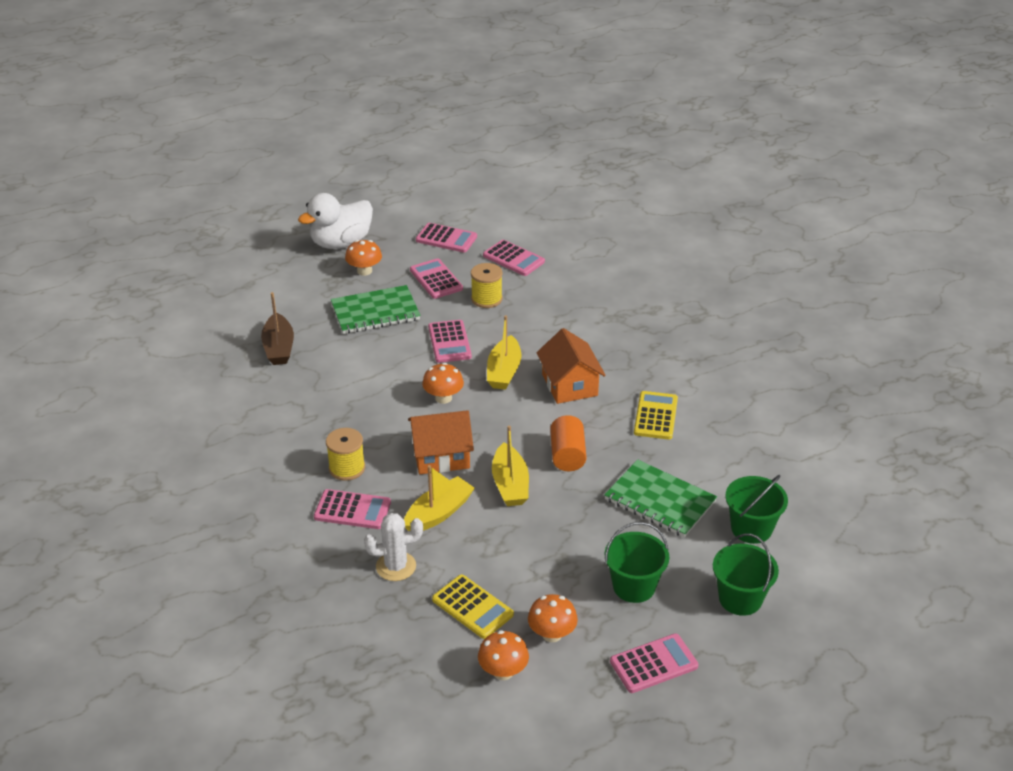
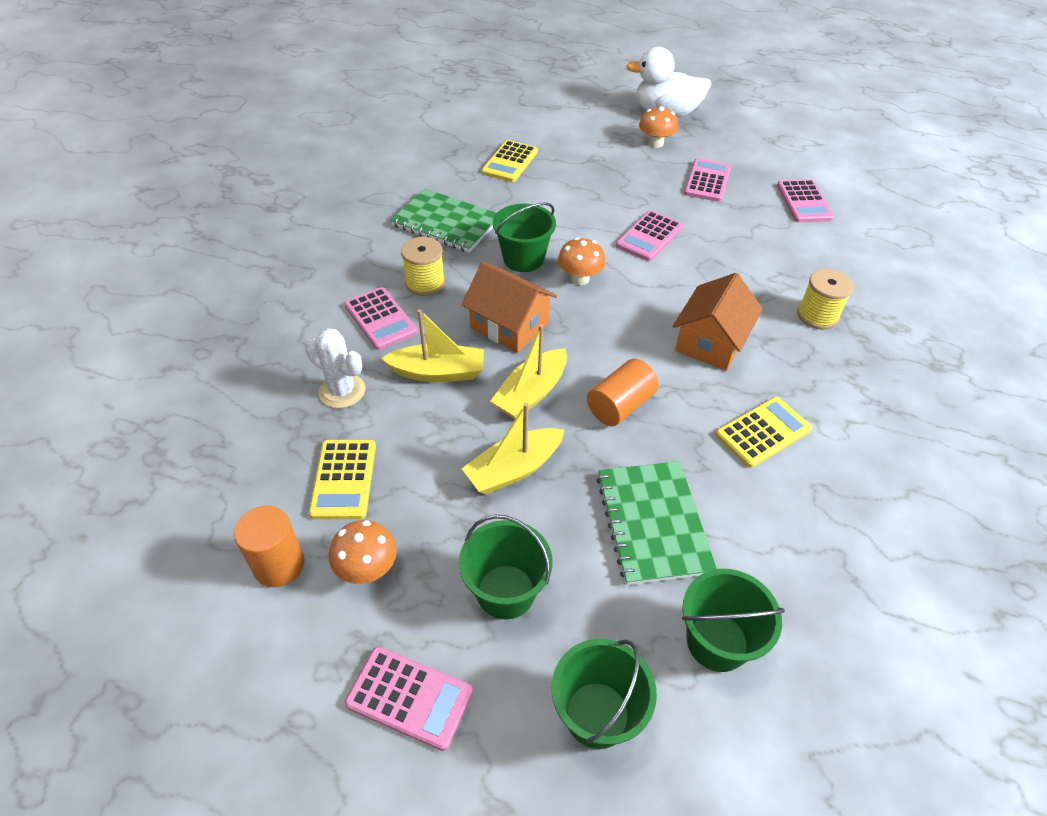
camera: 45 degrees right, 10 degrees up
brown boat [261,292,294,365] -> yellow calculator [481,140,538,182]
green notebook [331,285,421,334] -> green notebook moved to [390,189,496,253]
pink calculator [416,223,477,253] -> none
yellow spool [471,263,503,308] -> yellow spool moved to [797,269,854,330]
orange mushroom [478,630,529,680] -> orange cylinder [234,506,304,587]
yellow boat [487,315,521,390] -> yellow boat moved to [462,403,565,494]
none -> green bucket [493,203,556,272]

